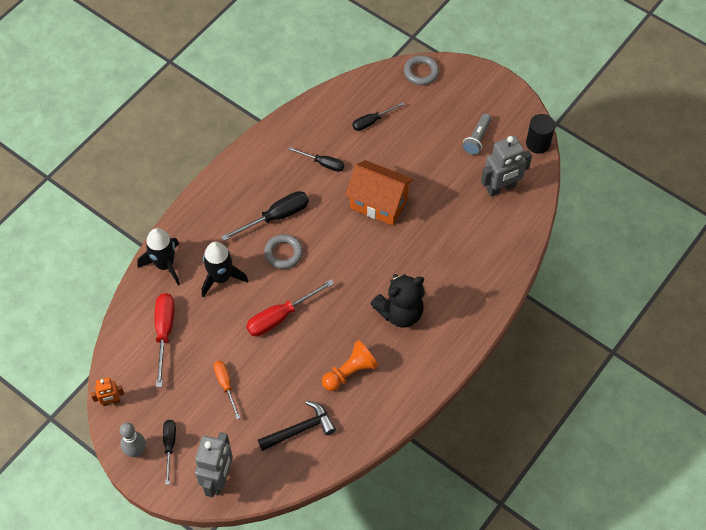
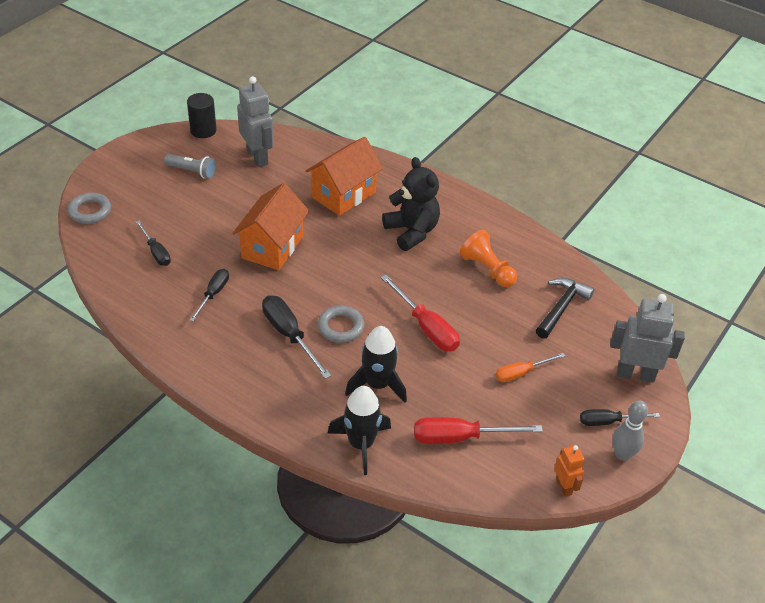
camera: 95 degrees left, 15 degrees down
black hammer [258,401,336,451] -> black hammer turned 60 degrees clockwise [536,278,594,338]
none -> orange house [305,137,383,216]

